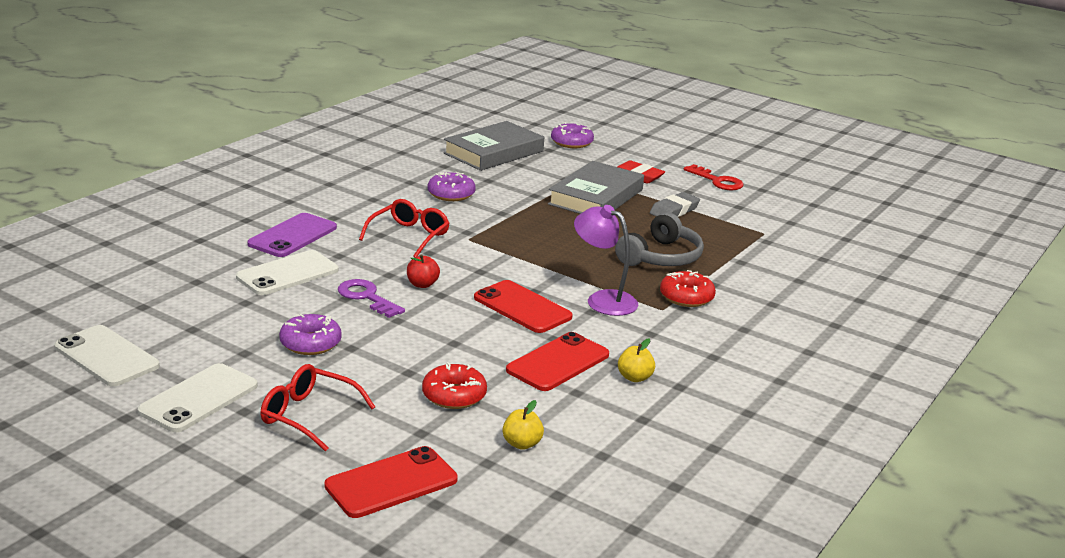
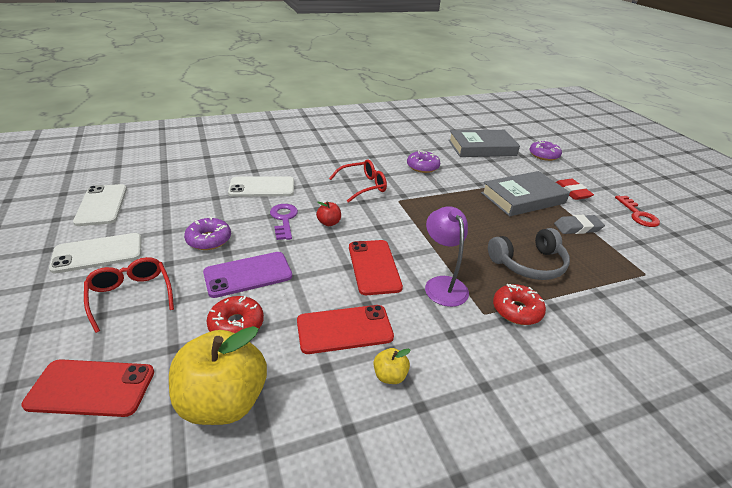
camera: 35 degrees right, 10 degrees up
purple phone [247,213,337,257] -> purple phone moved to [203,252,292,298]
yellow apple [502,400,544,450] -> yellow apple [169,326,267,425], size x2.33

